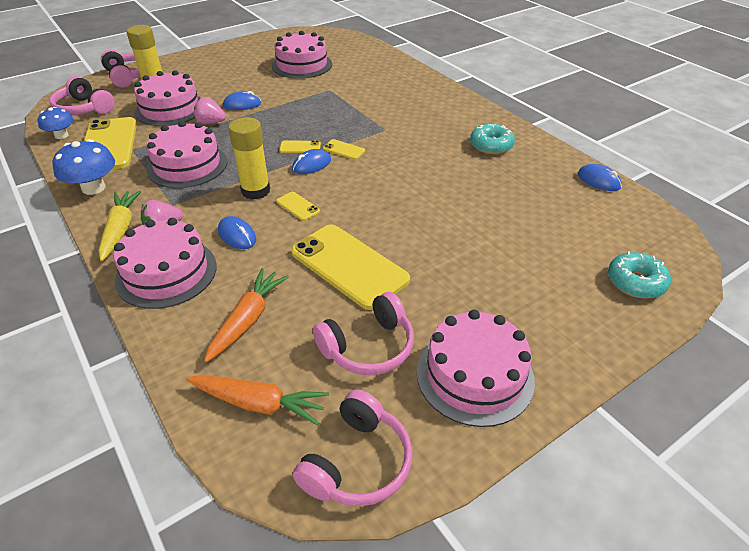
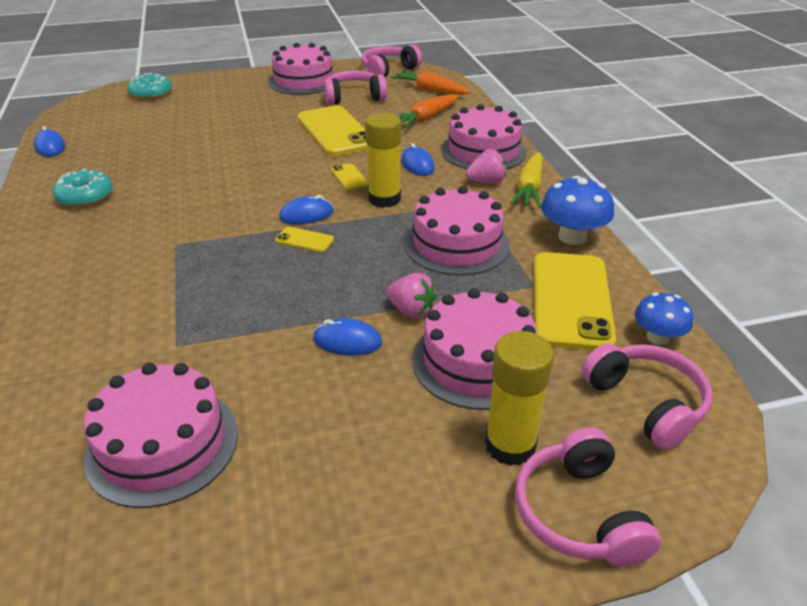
camera: 160 degrees left, 5 degrees down
yellow phone [323,139,365,160] -> none

